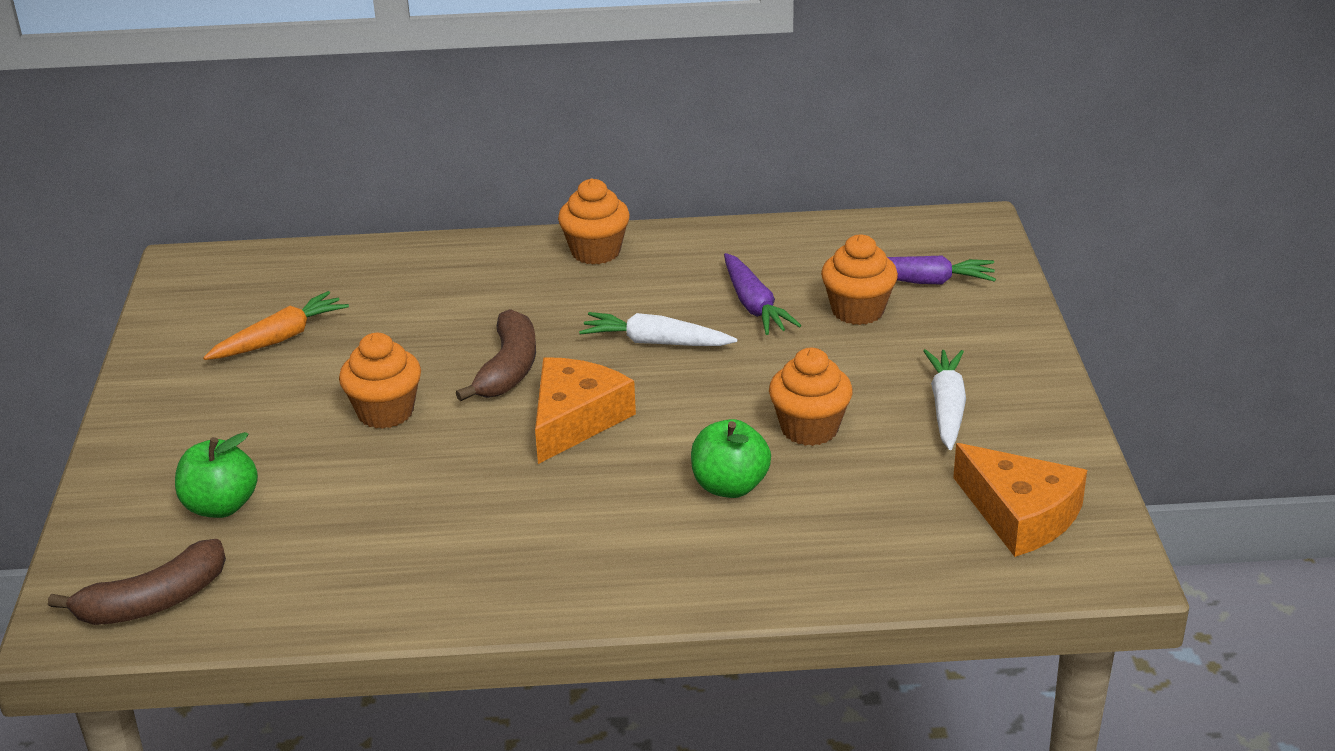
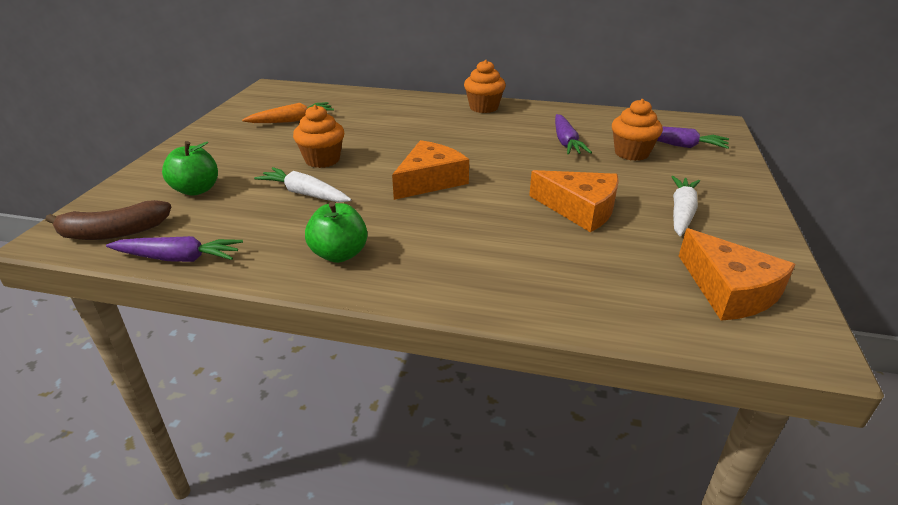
camera: 15 degrees right, 0 degrees up
brown banana [456,309,536,401] -> none
white carrot [579,312,737,346] -> white carrot moved to [254,167,351,202]
green apple [691,419,771,498] -> green apple moved to [305,202,367,263]
orange cupcake [769,348,853,446] -> orange cheese [529,170,619,232]
none -> purple carrot [106,236,243,262]

